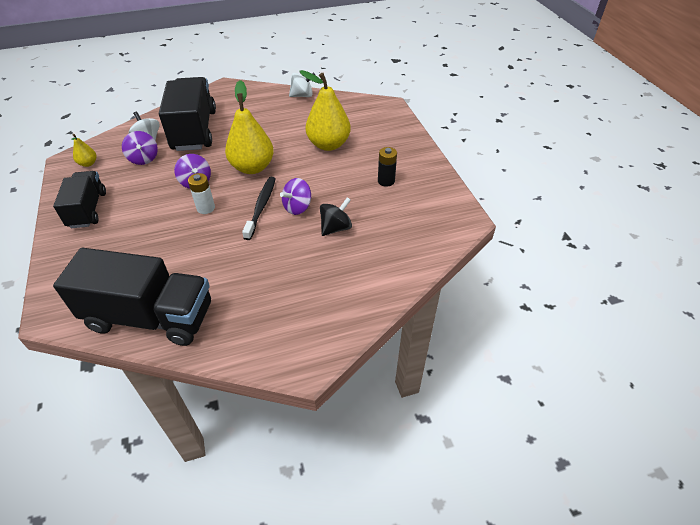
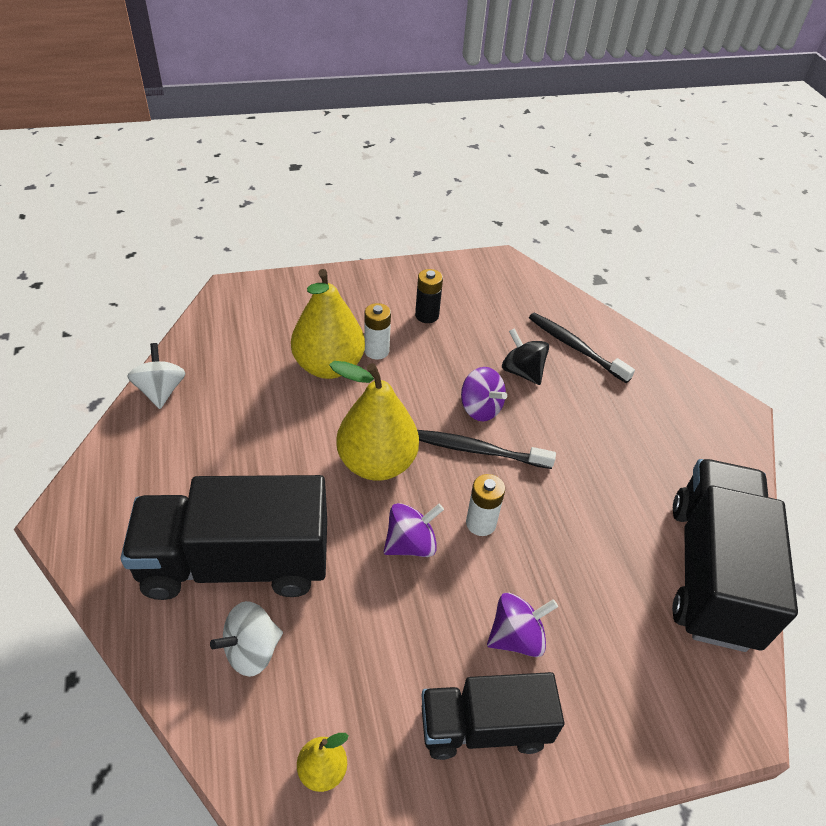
camera: 90 degrees left, 0 degrees up
purple spinning top [122,131,158,165] -> purple spinning top moved to [487,593,558,657]
none -> white battery [364,303,391,359]
none -> black toothbrush [529,313,635,383]

